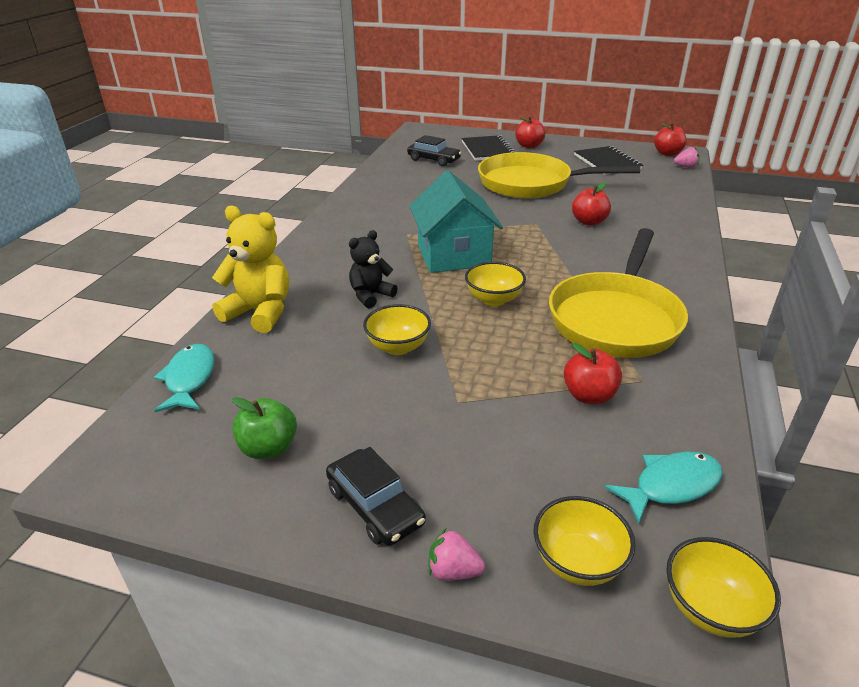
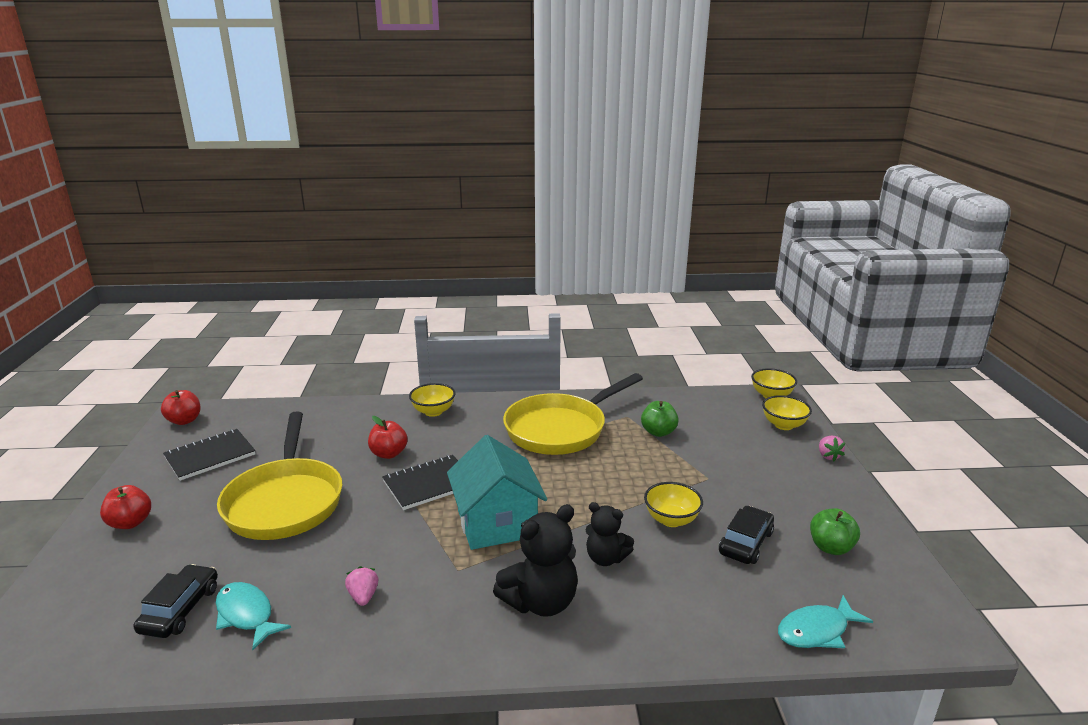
camera: 110 degrees left, 10 degrees down
yellow teddy bear [212,206,289,333] -> none
black car [326,447,426,546] -> black car moved to [719,506,774,564]
turquoise house [409,170,503,273] -> turquoise house turned 75 degrees counterclockwise [447,435,547,550]
black notebook [462,135,515,161] -> black notebook moved to [382,455,458,510]
yellow bowl [465,262,526,306] -> yellow bowl moved to [409,383,455,417]
yellow pan [549,228,688,358] -> yellow pan turned 135 degrees clockwise [503,373,643,455]
red apple [564,343,622,404] -> green apple [641,401,679,437]
turquoise fish [605,452,723,524] -> turquoise fish moved to [216,582,291,650]
pink strawberry [674,147,699,168] -> pink strawberry moved to [345,566,378,606]
none -> black teddy bear [493,504,578,617]

